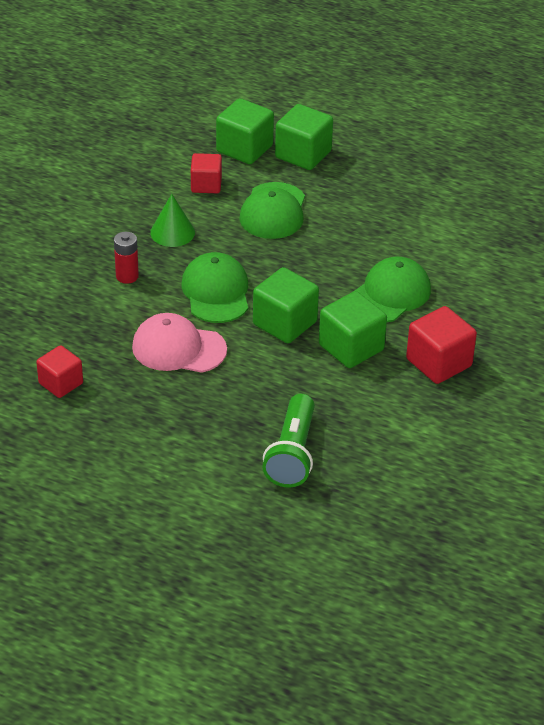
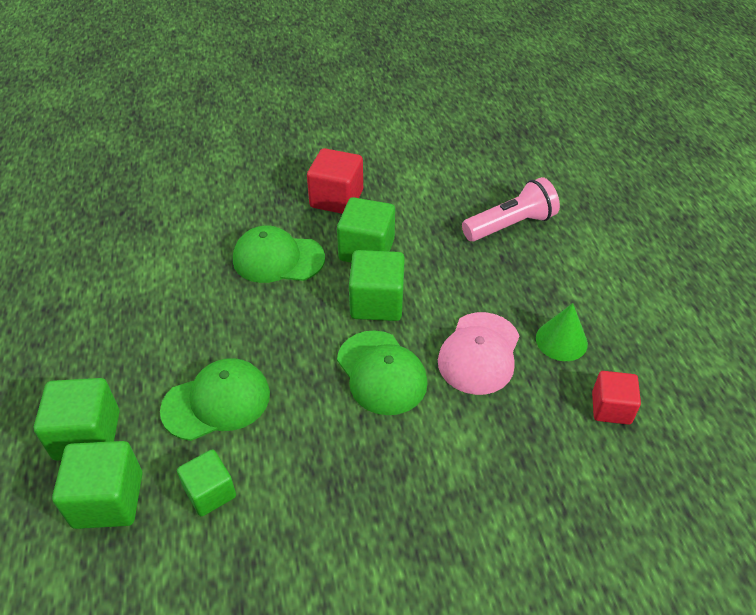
camera: 125 degrees left, 5 degrees up
red battery [114,232,139,284] -> none
pink cap [132,313,227,373] -> pink cap turned 45 degrees clockwise [438,312,519,395]
green cone [150,194,195,247] -> green cone moved to [536,303,588,361]
green cap [181,252,248,323] -> green cap turned 75 degrees counterclockwise [337,330,428,415]
red cube [191,153,222,193] -> green cube [177,450,236,517]
green flashlight [262,394,315,488] -> pink flashlight [462,177,560,241]

